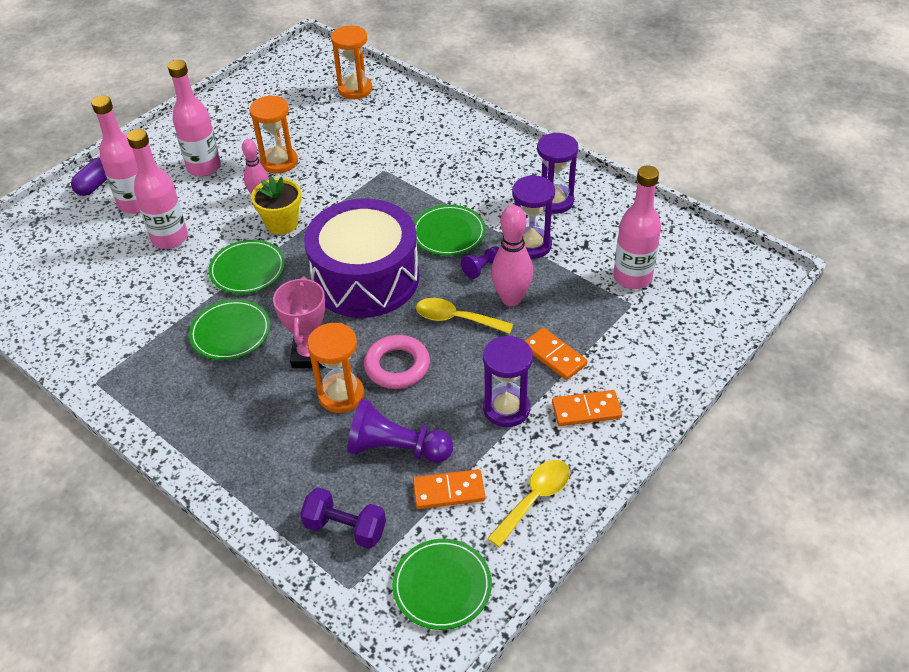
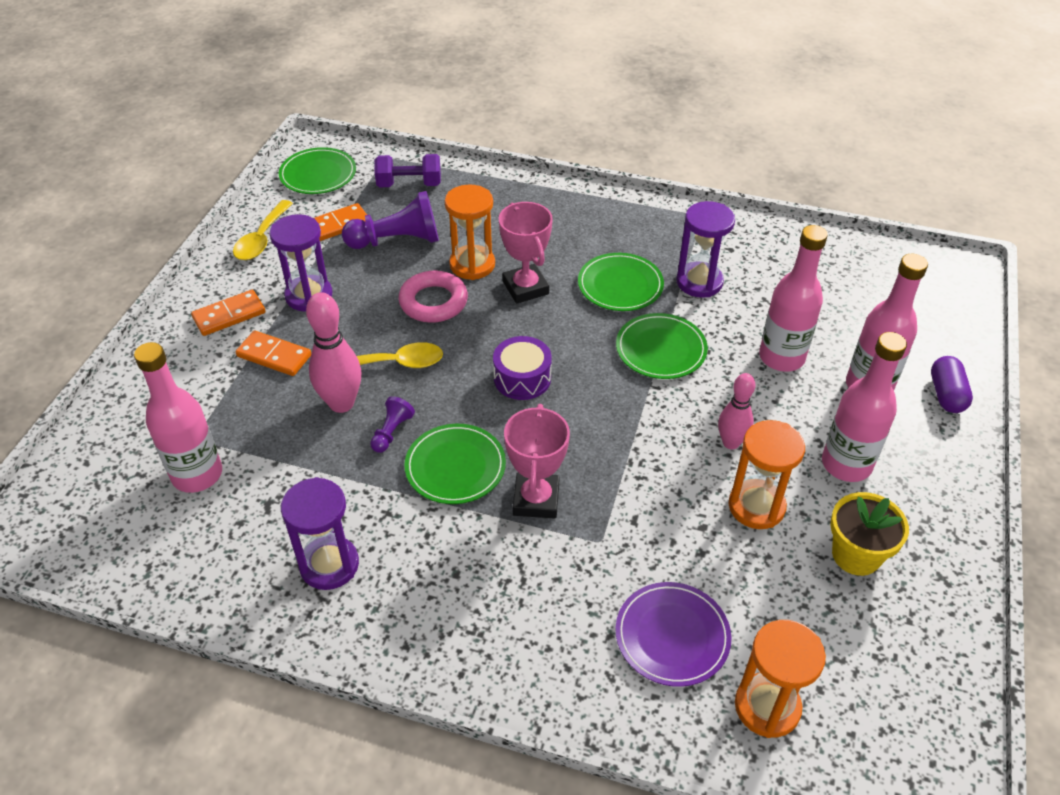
camera: 155 degrees right, 0 degrees up
yellow flower pot [251,176,302,235] -> yellow flower pot moved to [831,492,909,576]
purple drum [304,198,419,318] -> purple drum [493,336,552,400], size x0.44
purple hourglass [512,175,555,259] -> purple hourglass moved to [677,201,735,298]
none -> pink trophy [504,404,570,518]
none -> purple plate [615,582,731,687]

